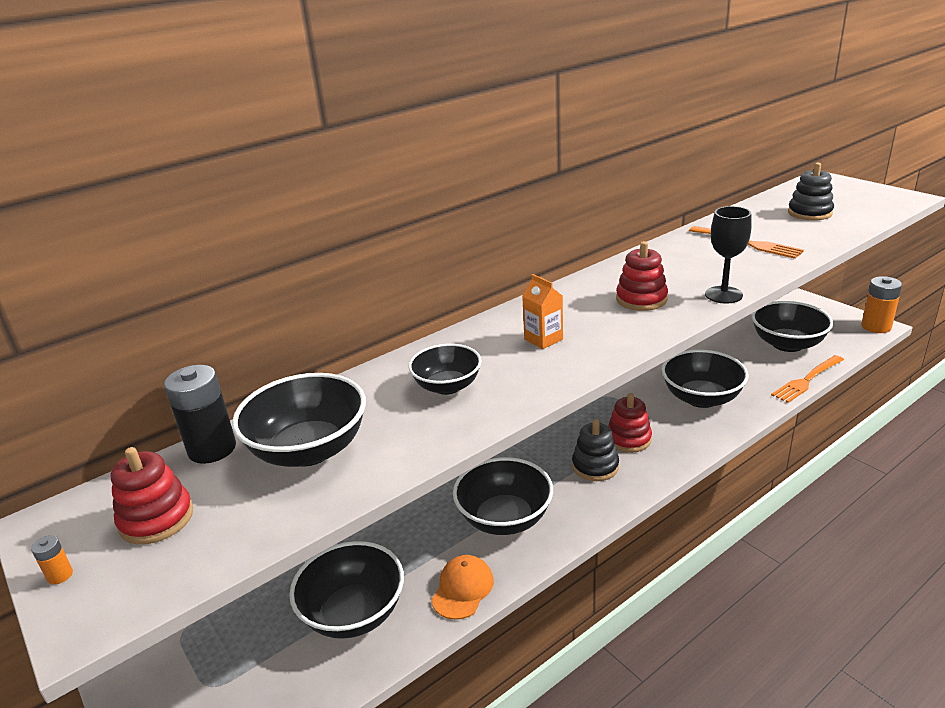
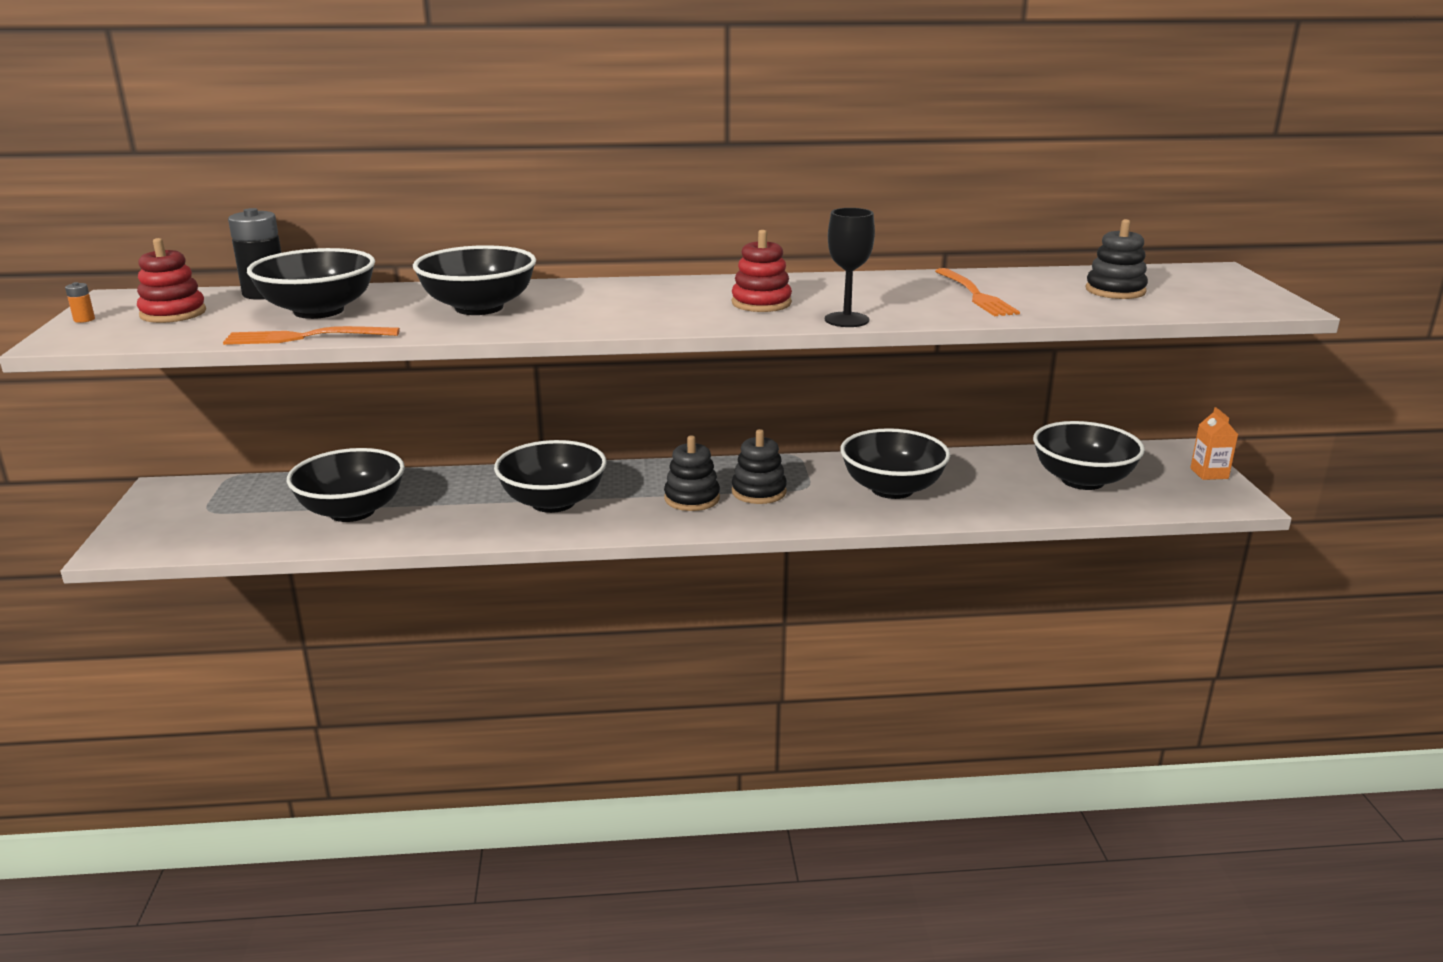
camera: 30 degrees right, 5 degrees down
black bowl [409,344,482,395] -> black bowl [413,245,536,315], size x1.61
orange cap [431,555,494,620] -> none
orange carton [522,274,563,349] -> orange carton moved to [1190,407,1238,480]
red stacking toy [608,393,652,453] -> black stacking toy [732,429,787,504]
orange fork [771,355,844,403] -> orange fork moved to [223,326,400,345]
orange battery [861,276,902,333] -> none

